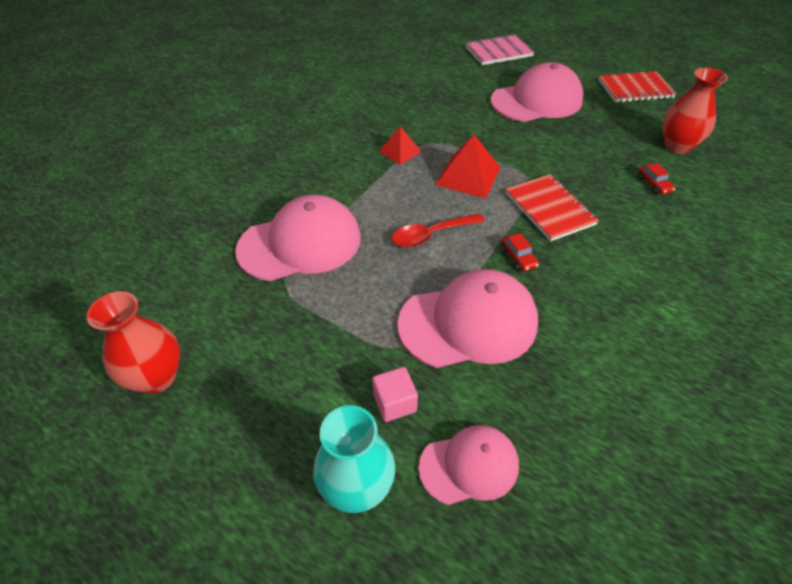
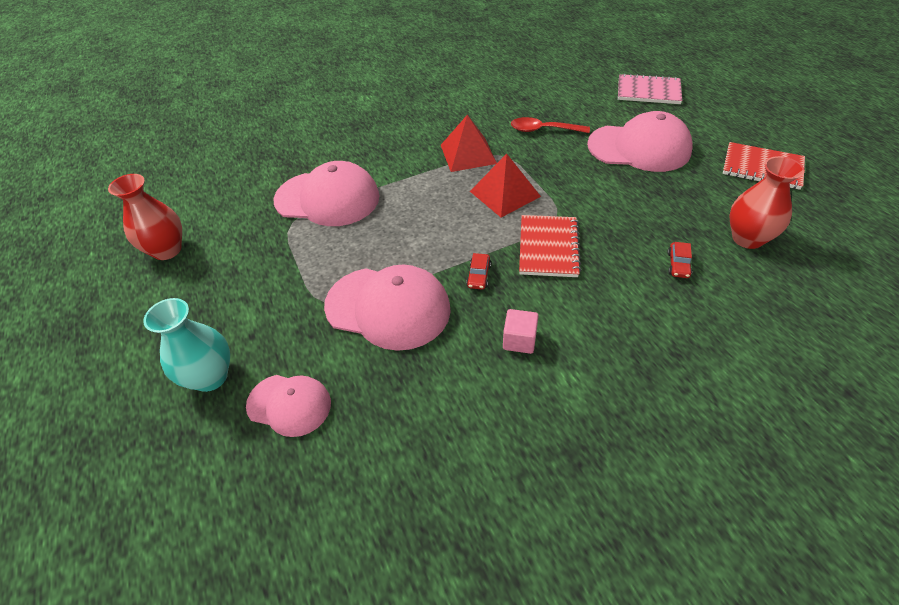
camera: 35 degrees right, 0 degrees up
pink cube [372,367,418,422] -> pink cube moved to [503,309,538,354]
red pyramid [379,126,422,165] -> red pyramid [441,115,497,172], size x1.61
red spoon [392,213,485,248] -> red spoon moved to [511,117,590,133]

